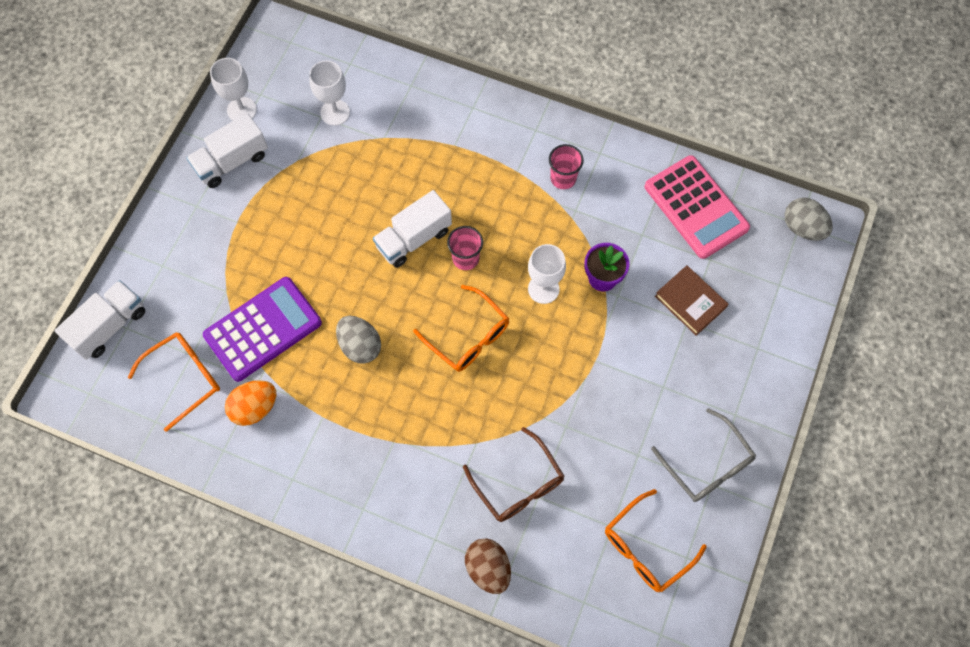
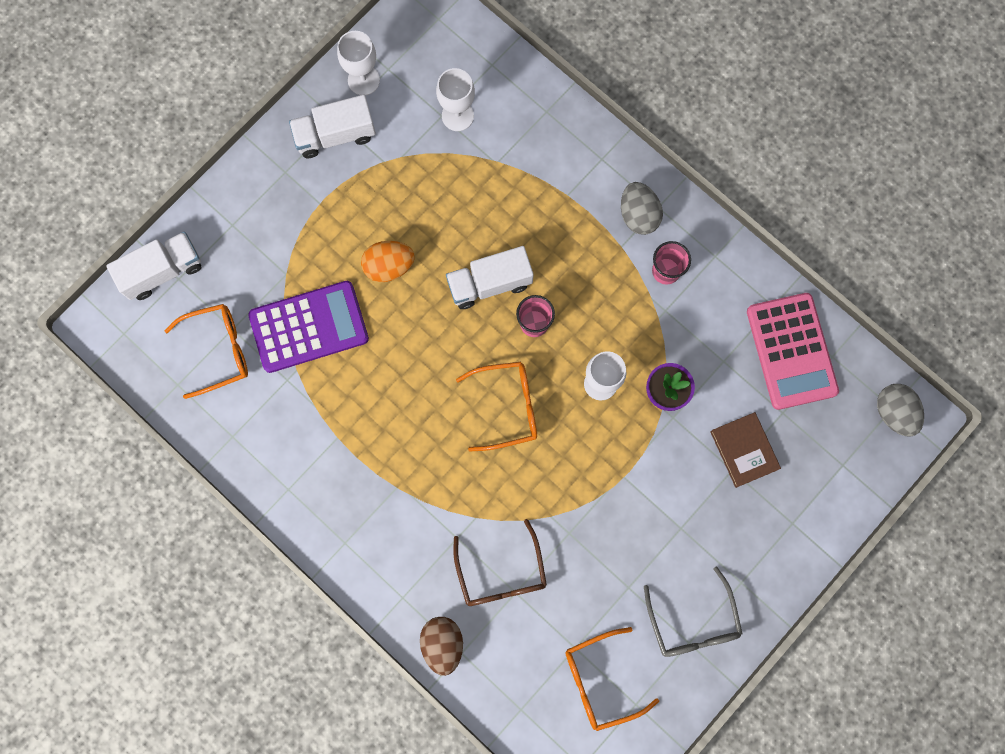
camera: 20 degrees right, 10 degrees up
orange egg [225,380,276,426] -> orange egg moved to [361,241,415,282]
grey egg [336,316,381,364] -> grey egg moved to [621,182,663,235]
orange glasses [413,285,509,372] -> orange glasses turned 75 degrees counterclockwise [456,362,537,451]

